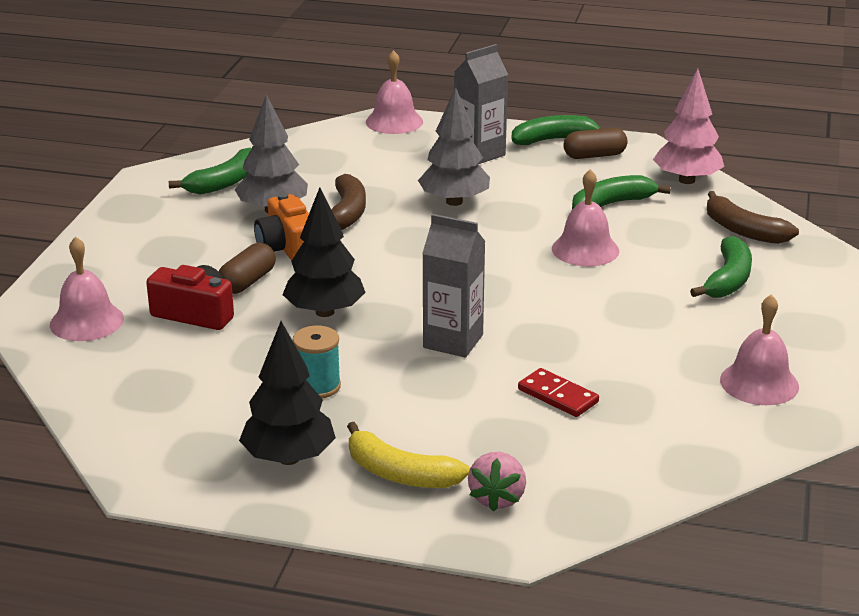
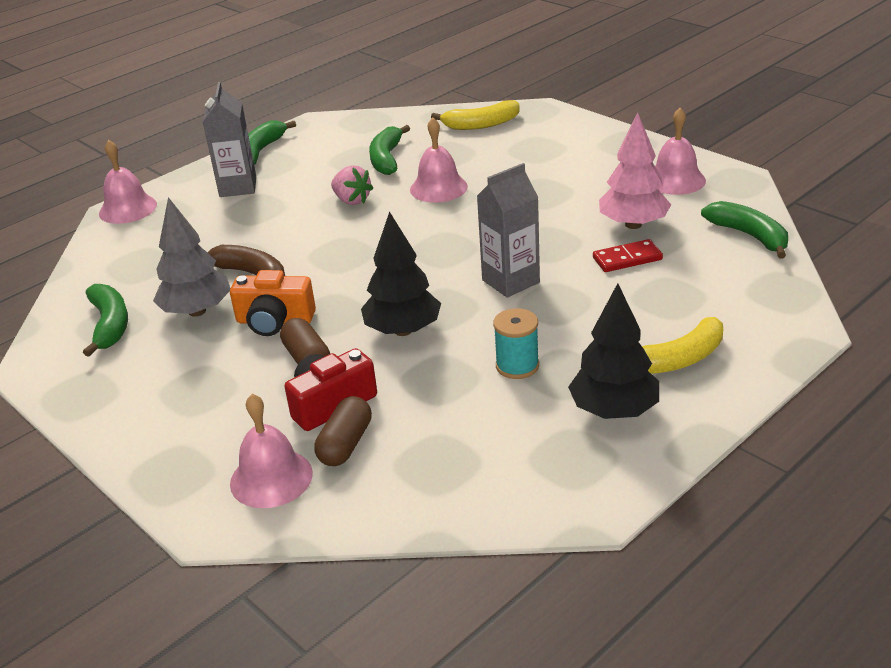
camera: 55 degrees left, 5 degrees up
grey tree [418,87,490,206] -> none
pink strawberry [468,452,526,512] -> pink strawberry moved to [331,165,373,205]
brown capsule [564,128,628,159] -> brown capsule moved to [314,396,372,466]
pink tree [653,68,724,184] -> pink tree moved to [599,113,671,229]
green banana [690,236,752,298] -> green banana moved to [701,201,788,258]
brown banana [707,191,799,244] -> yellow banana [431,100,520,130]

